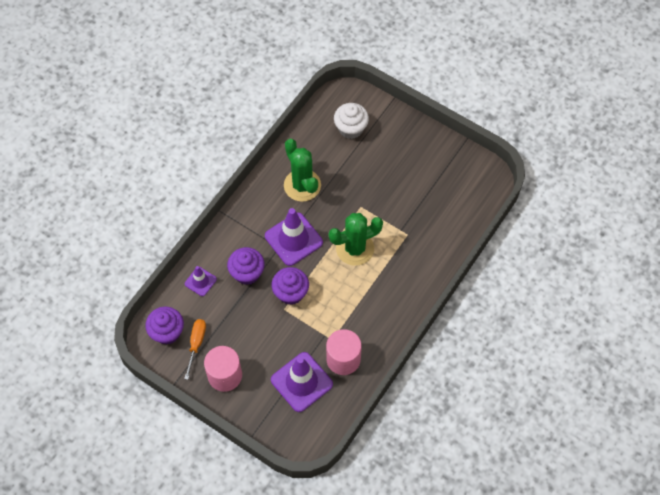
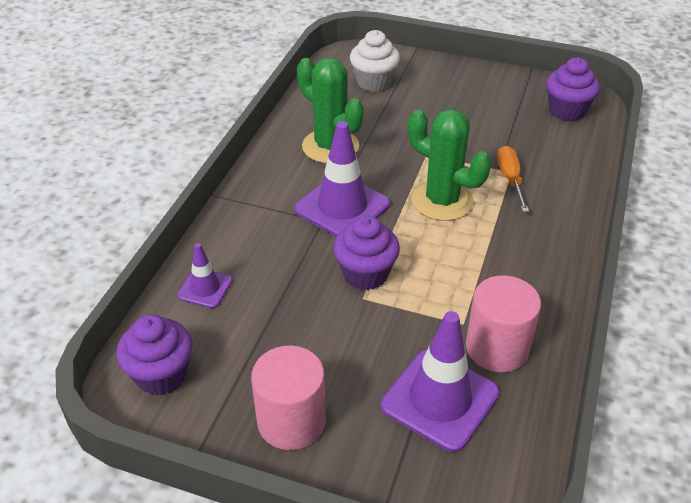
camera: 15 degrees left, 20 degrees down
orange screwdriver [184,319,206,380] -> orange screwdriver moved to [497,146,529,212]
purple cupcake [227,247,265,285] -> purple cupcake moved to [546,57,600,121]
green cactus [329,213,383,266] -> green cactus turned 75 degrees clockwise [408,109,491,221]

